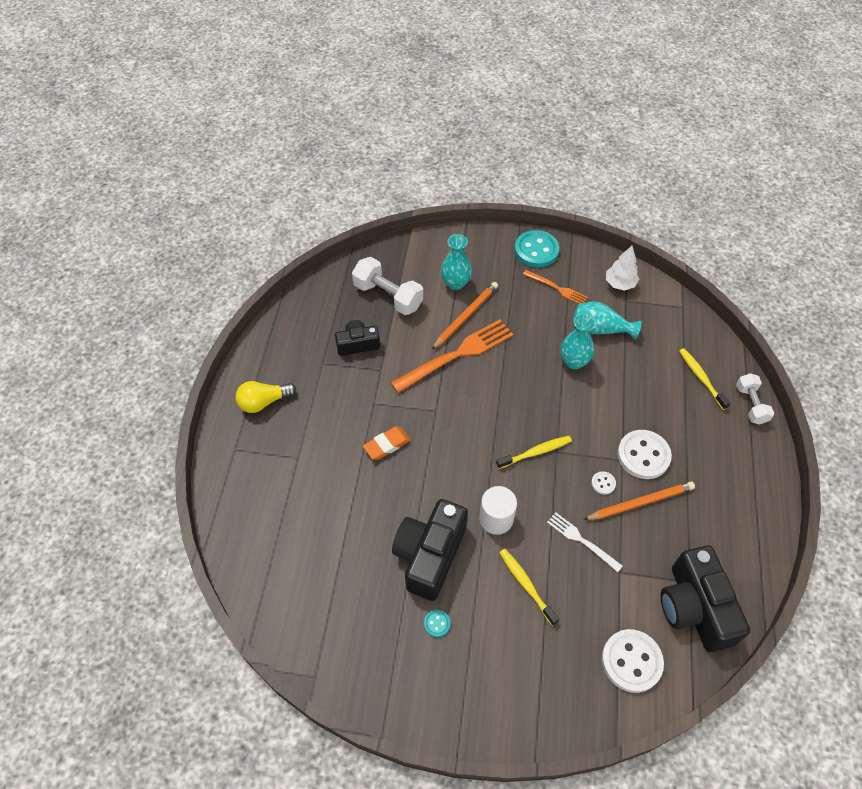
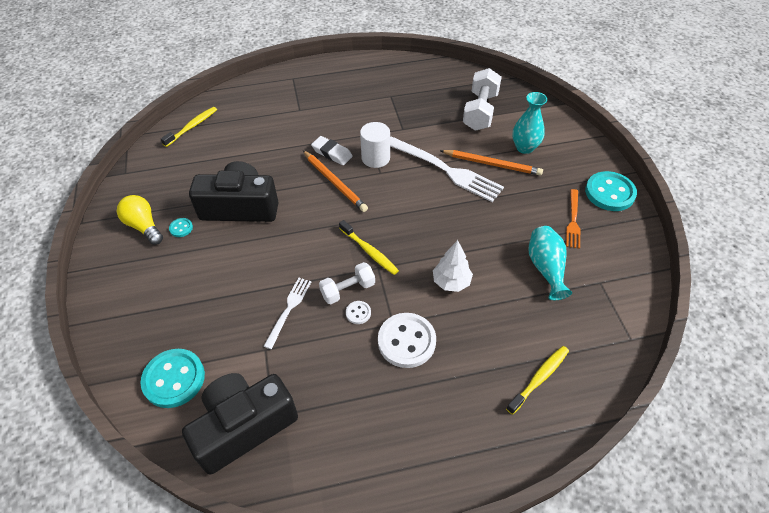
camera: 70 degrees right, 5 degrees down
yellow light bulb [235,381,296,413] -> yellow light bulb moved to [117,195,163,245]
black camera [335,320,380,356] -> none
orange eraser [363,426,411,460] -> white eraser [311,136,353,165]
orange fork [391,319,514,393] -> white fork [390,136,504,202]
white cylinder [479,486,517,535] -> white cylinder moved to [360,122,390,168]
yellow toothbrush [499,549,559,626] -> yellow toothbrush moved to [161,107,217,147]
turquoise vase [560,314,596,369] -> none
orange pencil [583,481,695,520] -> orange pencil moved to [303,150,368,212]
white button [602,629,664,693] -> turquoise button [140,349,205,408]
white tree [606,245,639,291] -> white tree moved to [433,240,473,292]
white dumbbell [736,373,774,424] -> white dumbbell moved to [319,262,375,304]

